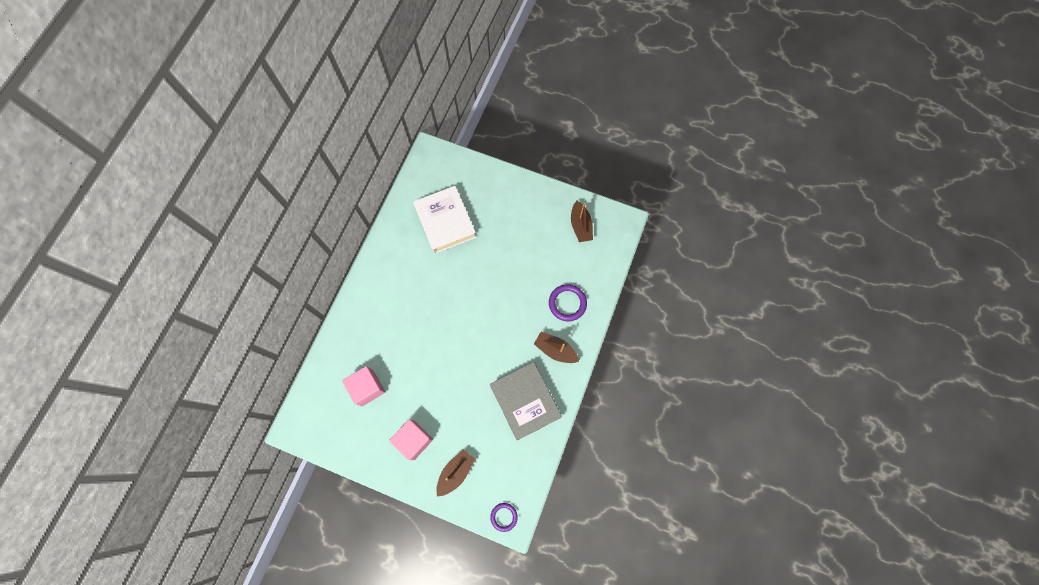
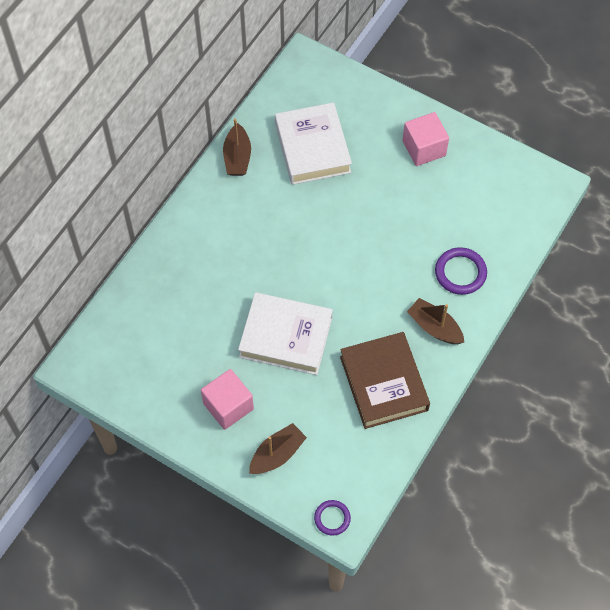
camera: 10 degrees right, 10 degrees down
pink cube [342,366,385,406] -> pink cube moved to [403,112,449,166]
grey book [490,362,562,440] -> brown book [340,332,430,429]
brown boat [571,201,593,242] -> brown boat moved to [223,119,251,176]
none -> white book [238,292,333,375]

